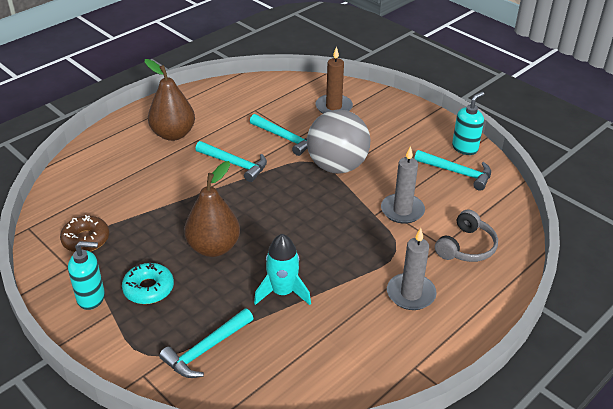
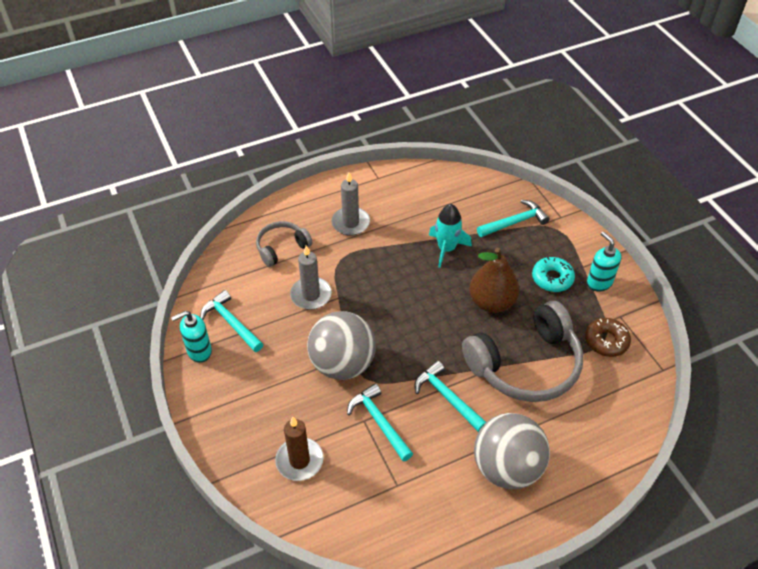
camera: 160 degrees left, 10 degrees up
turquoise soap dispenser [68,241,105,310] -> turquoise soap dispenser turned 45 degrees clockwise [587,231,621,292]
brown pear [145,59,195,141] -> grey ball [474,413,550,489]
none -> grey headphones [462,301,583,402]

